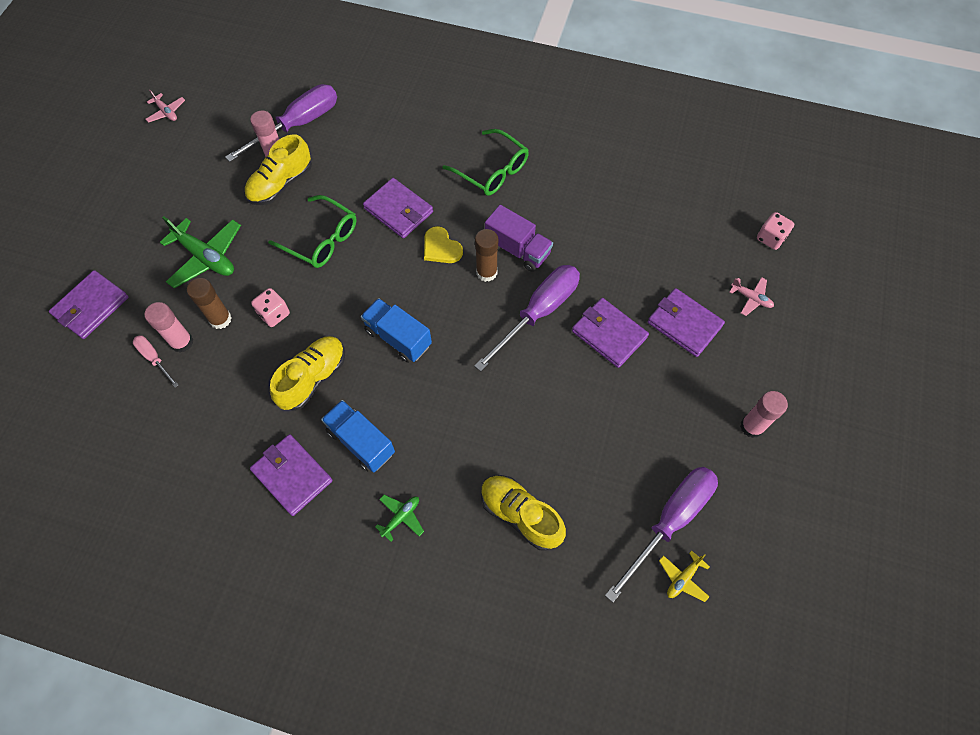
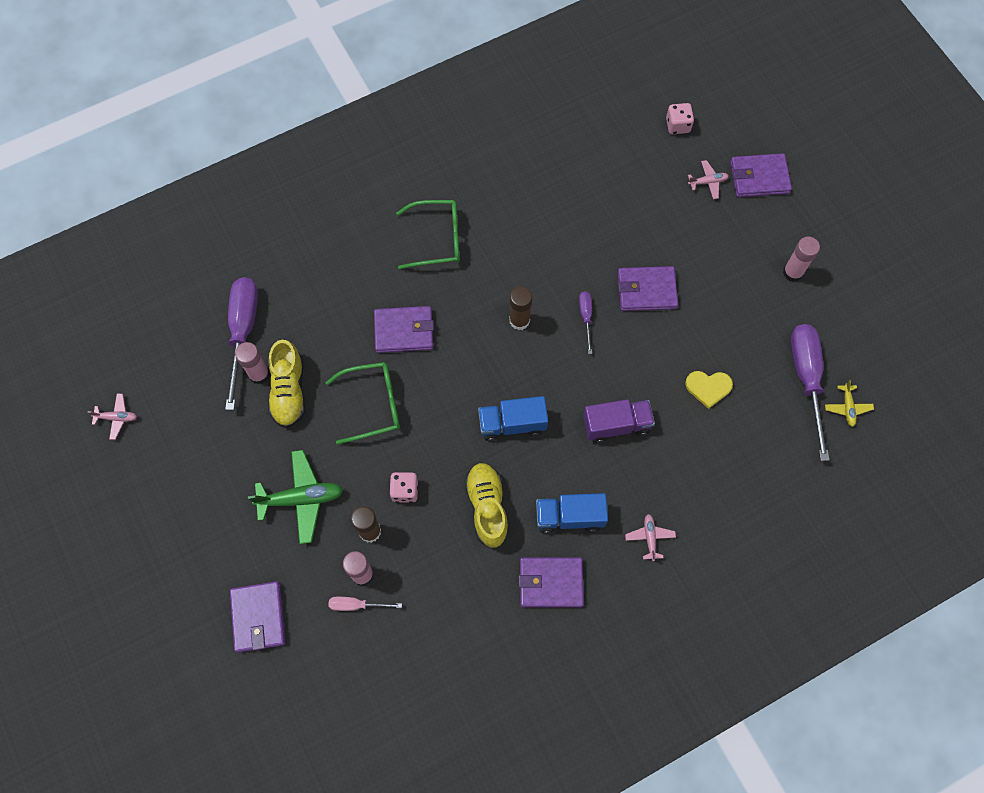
camera: 45 degrees left, 5 degrees up
green plane [375,495,424,542] -> pink plane [625,514,676,561]
yellow heart [424,226,463,263] -> yellow heart moved to [685,371,733,409]
purple screwdriver [474,265,580,372] -> purple screwdriver [579,291,592,354], size x0.48
yellow shoe [481,475,566,551] -> none
purple truck [485,205,553,272] -> purple truck moved to [583,399,655,443]
purple wallet [647,288,725,357] -> purple wallet moved to [730,153,792,197]

